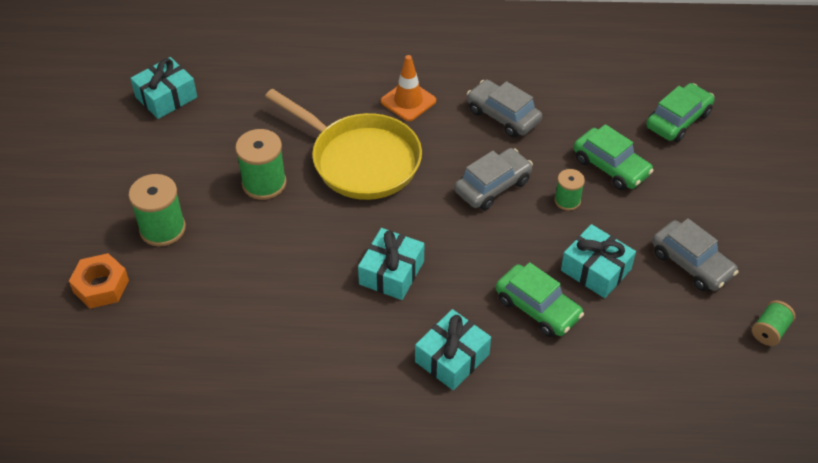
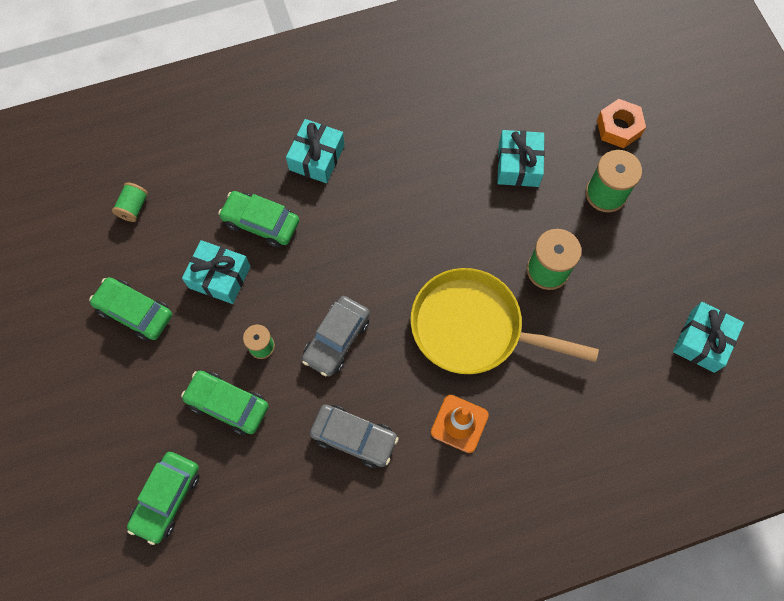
camera: 160 degrees right, 20 degrees up
turquoise gift [358,228,424,300] -> turquoise gift moved to [497,130,545,187]
grey car [652,218,739,292] -> green car [89,277,172,341]
green spool [752,300,796,346] -> green spool moved to [112,182,148,222]

